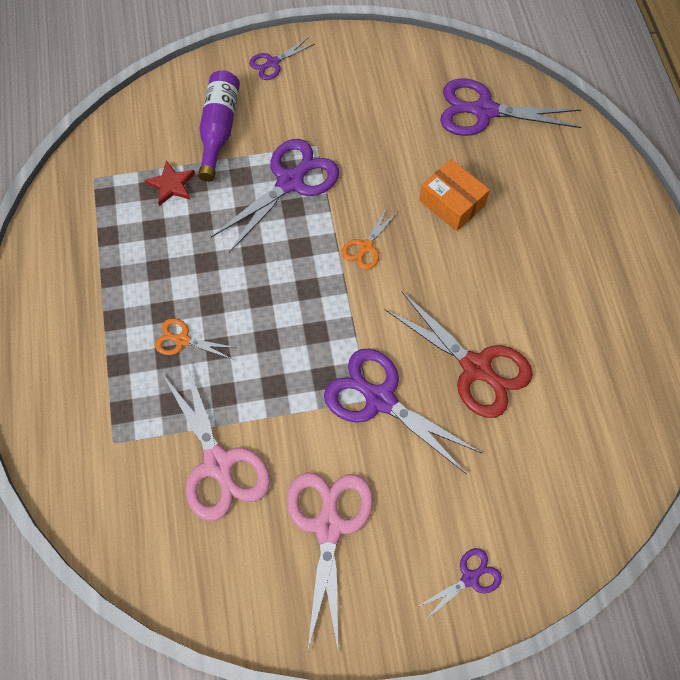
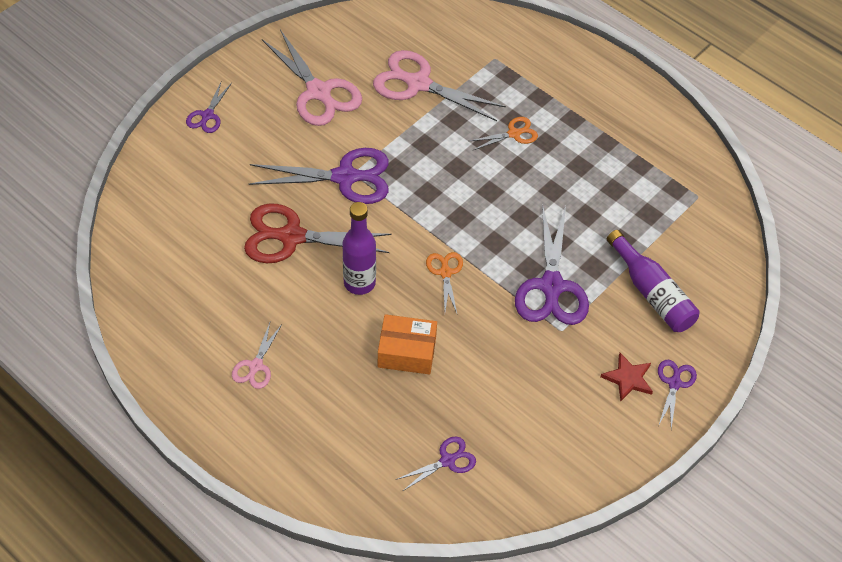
camera: 140 degrees right, 10 degrees down
red star [144,161,195,206] -> red star moved to [600,353,653,401]
purple scissors [440,78,581,136] -> purple scissors [396,436,476,491], size x0.51
none -> pink scissors [232,323,282,389]
none -> purple bottle [342,202,376,295]

